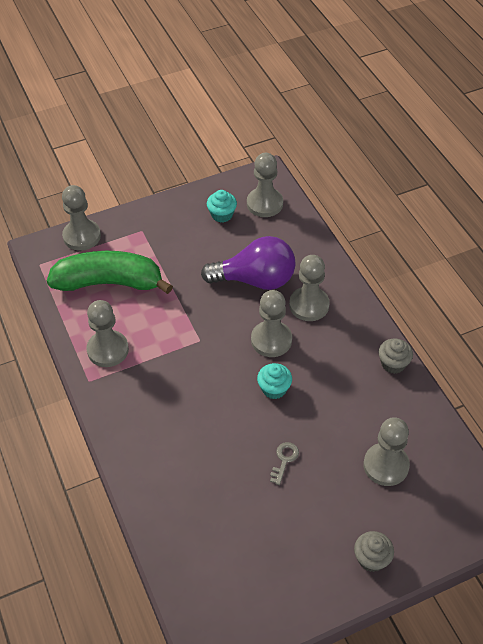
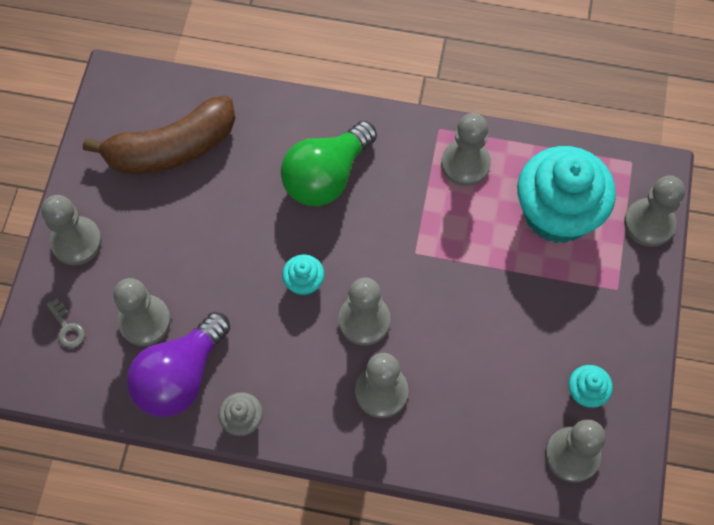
camera: 125 degrees right, 15 degrees up
green banana [47,251,173,294] -> turquoise cupcake [517,146,616,243]
purple light bulb [201,236,296,290] -> purple light bulb moved to [127,312,230,417]
grey key [270,442,299,485] -> grey key moved to [47,299,85,348]
grey cupcake [354,531,394,572] -> grey pawn [42,195,102,265]
none -> brown banana [83,96,235,174]
none -> green light bulb [281,121,377,206]

